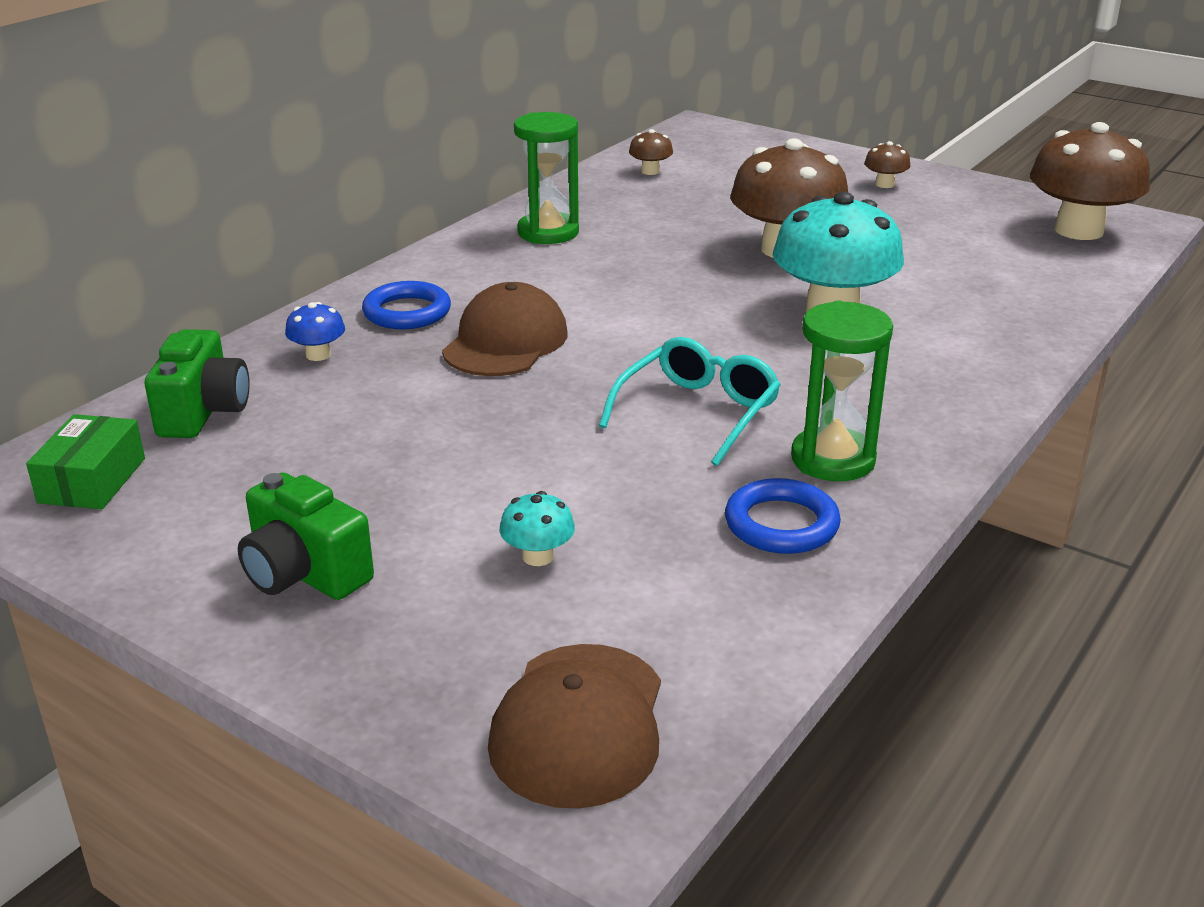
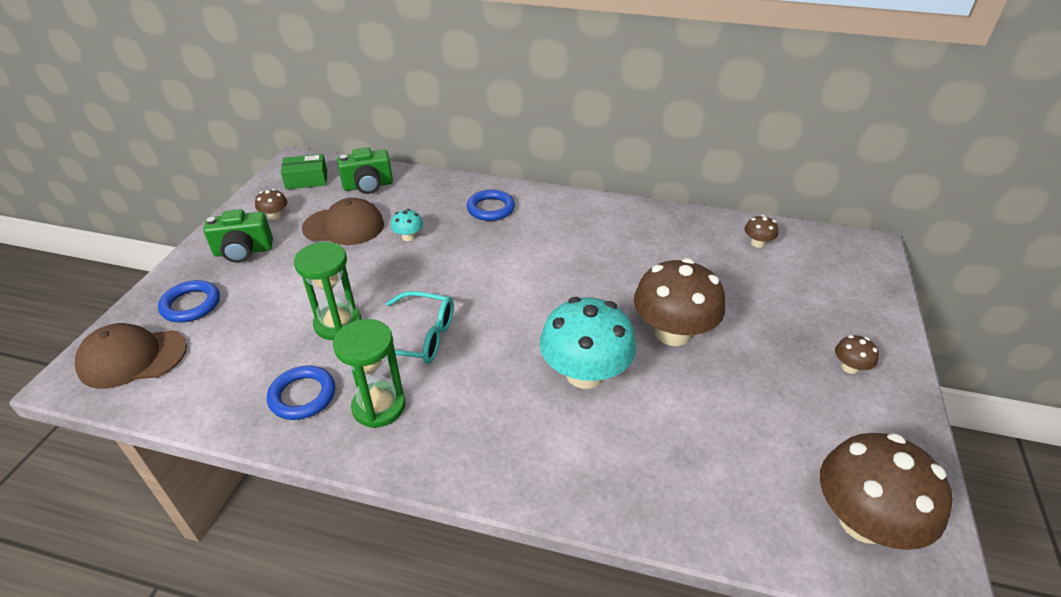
camera: 70 degrees right, 10 degrees up
green camera [238,473,374,600] -> green camera turned 120 degrees counterclockwise [203,209,273,263]
blue mushroom [285,302,345,361] -> none
brown cap [442,282,567,376] -> brown cap moved to [302,198,384,245]
turquoise mushroom [500,491,575,566] -> turquoise mushroom moved to [391,209,423,241]
green hourglass [514,112,579,244] -> green hourglass moved to [294,242,361,340]
none -> blue ring [158,280,220,322]
none -> brown mushroom [255,189,288,220]

